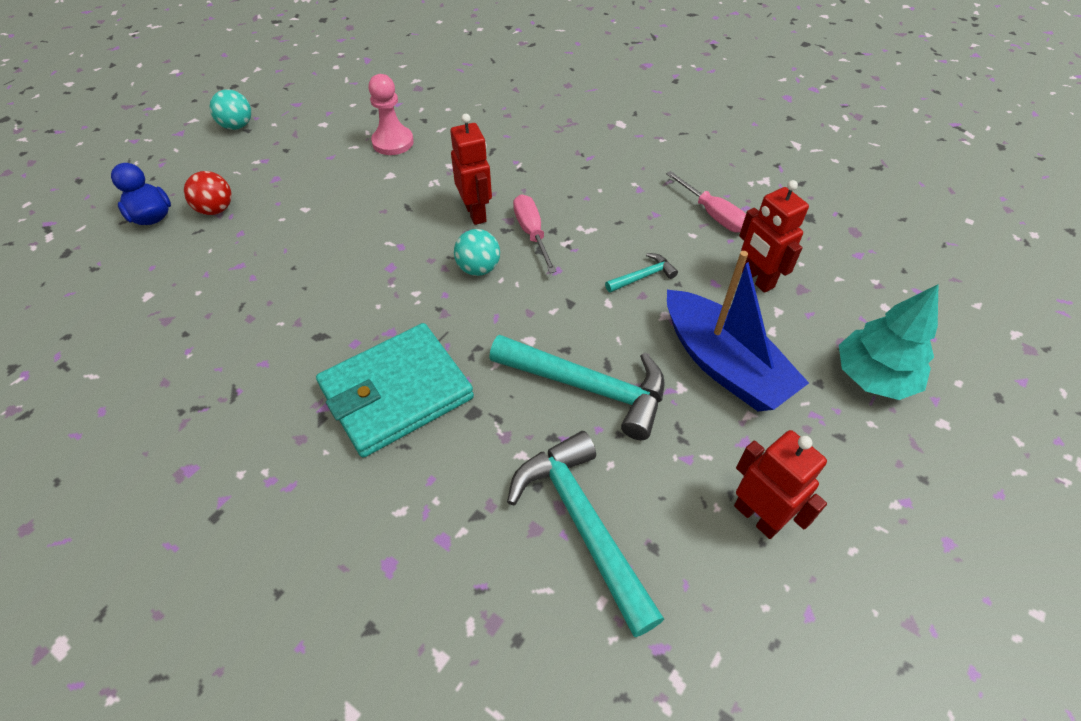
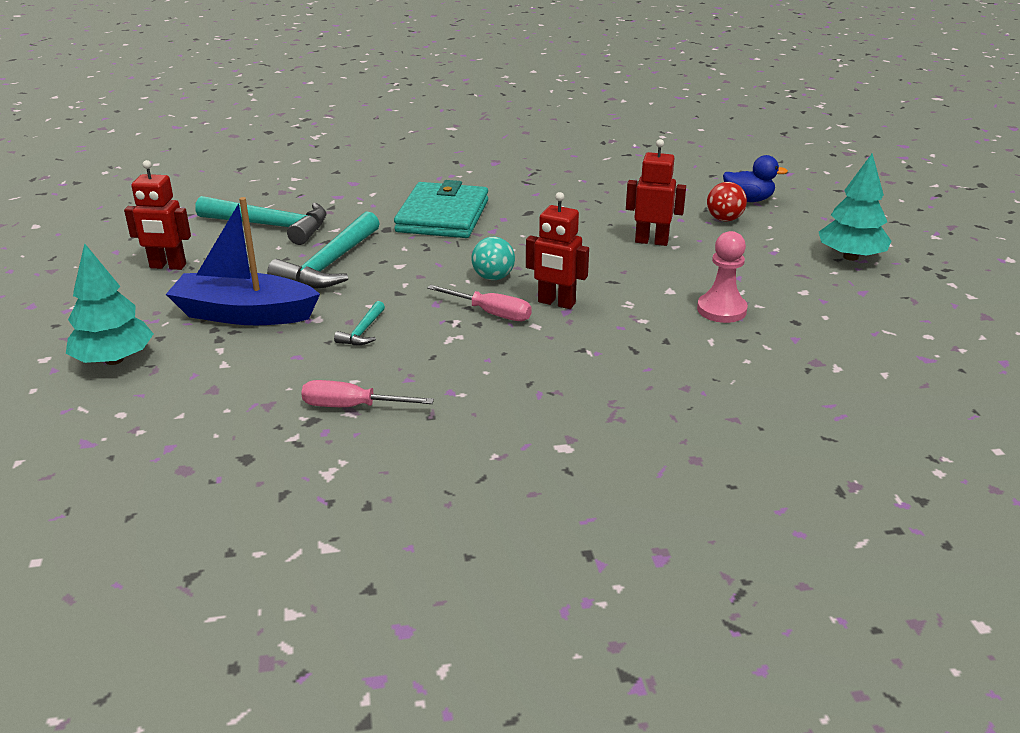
camera: 135 degrees right, 20 degrees down
turquoise ball [210,89,251,130] -> turquoise tree [819,153,892,261]
turquoise hammer [489,335,665,440] -> turquoise hammer turned 45 degrees counterclockwise [267,211,380,288]
red robot [739,180,809,293] -> red robot moved to [626,139,686,246]

